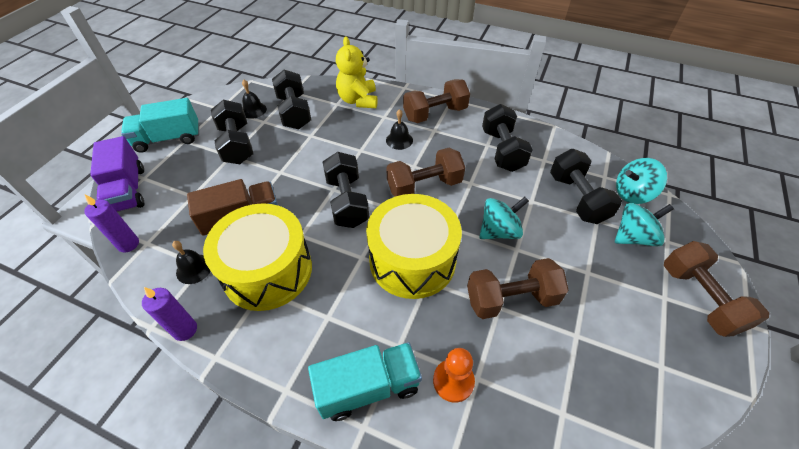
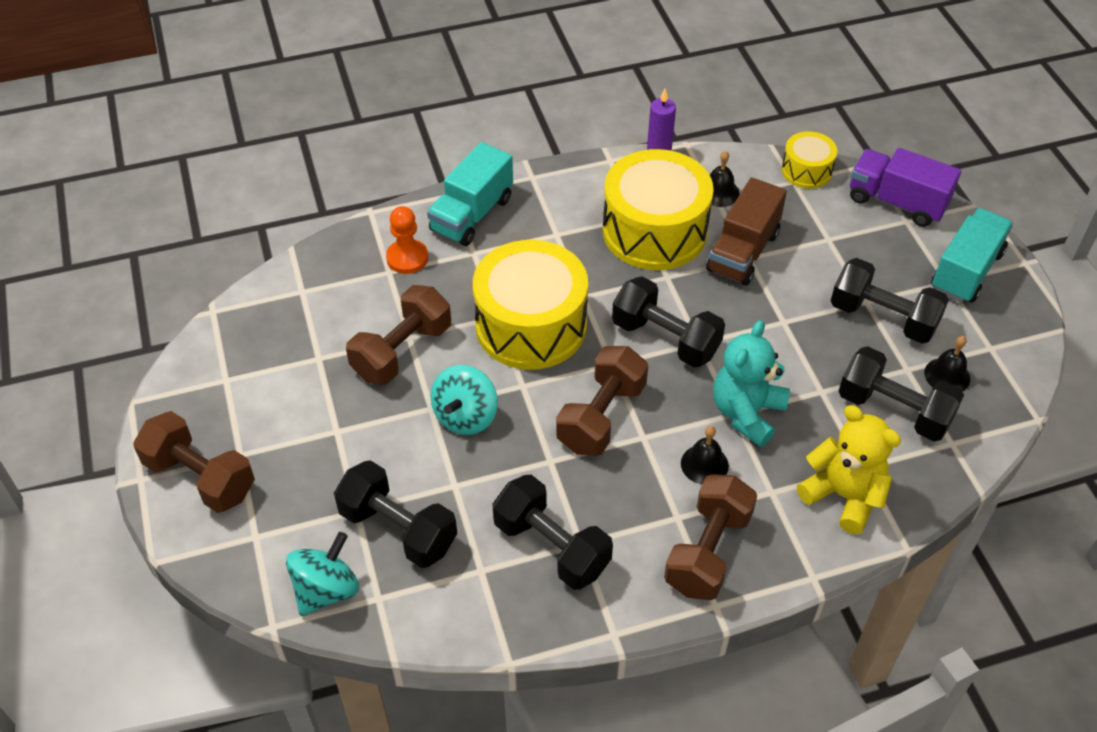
camera: 140 degrees right, 0 degrees up
purple candle [84,194,139,253] -> yellow drum [781,131,837,189]
turquoise spinning top [615,203,674,246] -> none
none -> turquoise teddy bear [713,320,790,447]

